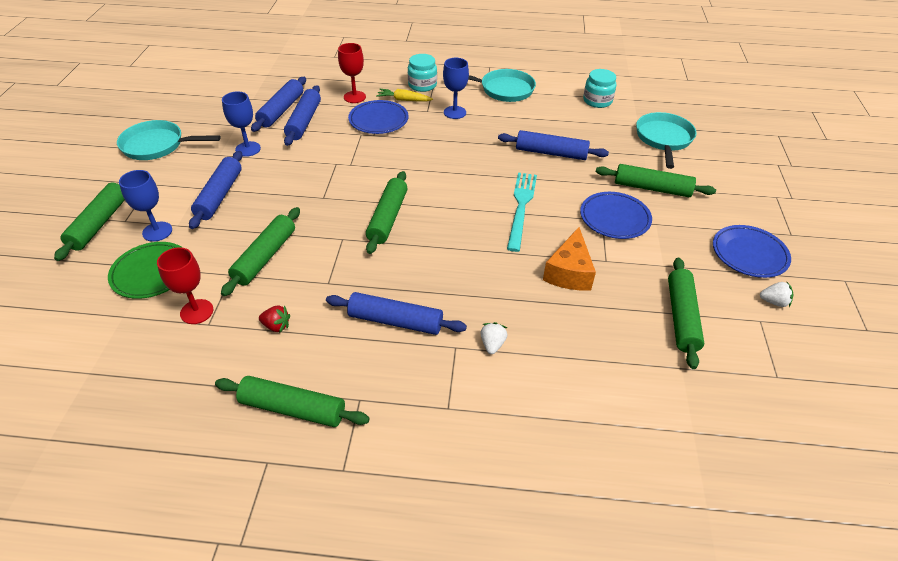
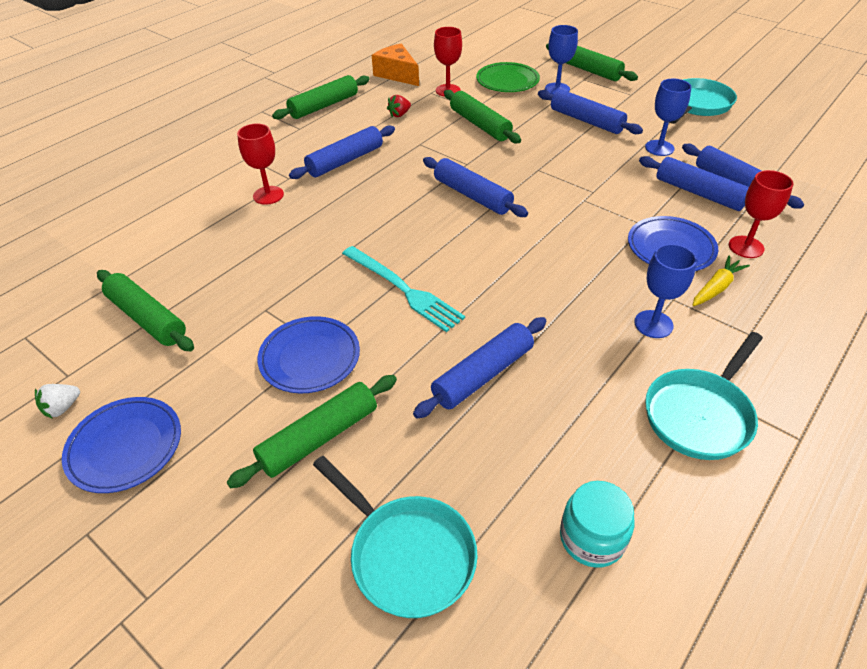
camera: 125 degrees right, 0 degrees up
green rolling pin [366,171,408,254] -> blue rolling pin [423,157,528,217]
turquoise jar [408,54,437,92] -> none
white strawberry [480,322,507,354] -> red goblet [237,123,284,205]
orange cheese [543,227,596,291] -> orange cheese moved to [372,44,419,86]

